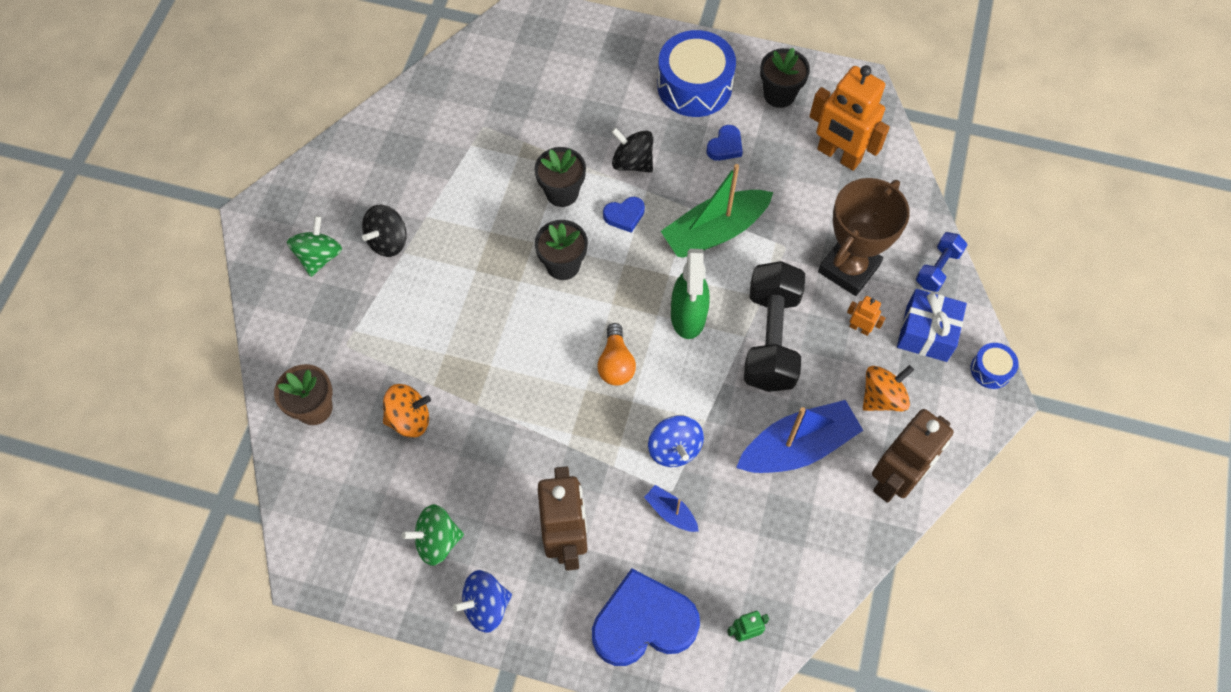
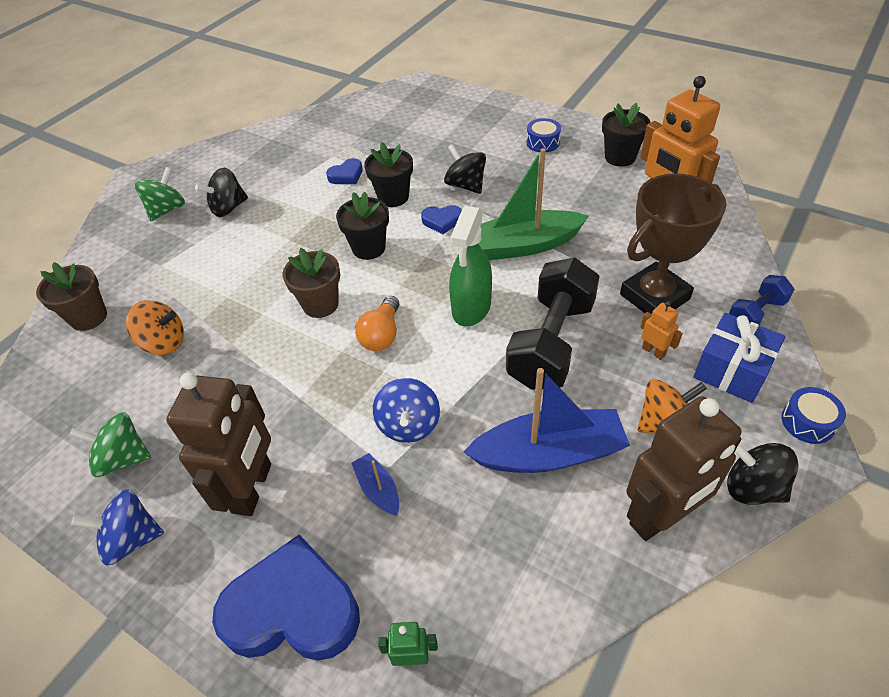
camera: 20 degrees right, 15 degrees down
blue drum [657,30,736,117] -> blue drum [526,118,561,152], size x0.48
blue heart [707,125,743,161] -> blue heart moved to [326,158,363,184]
none -> brown flower pot [282,248,340,318]
none -> black spinning top [727,443,798,505]

